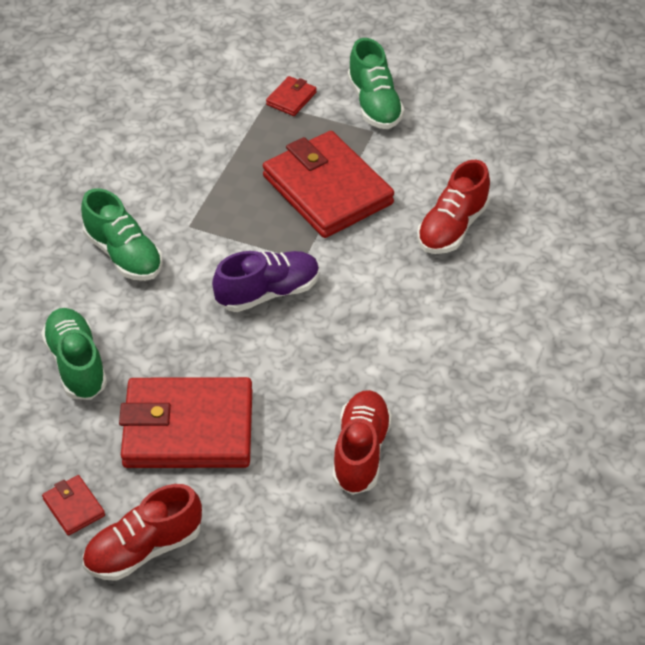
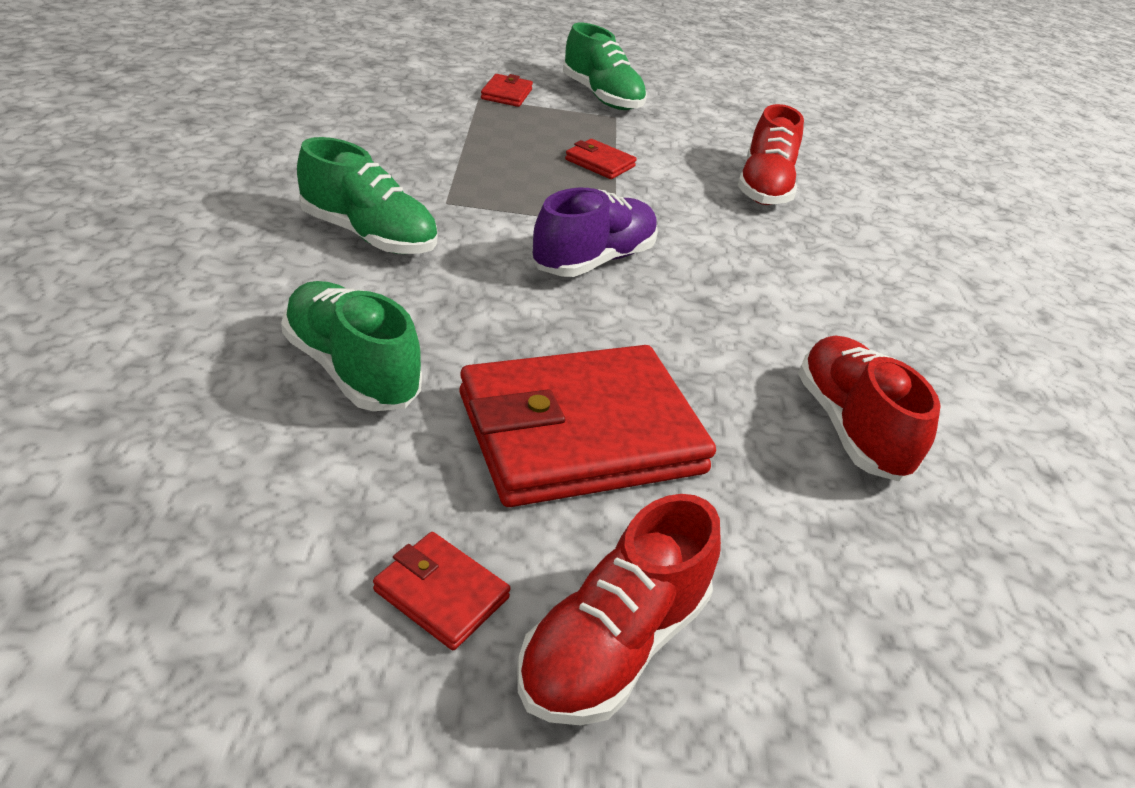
camera: 25 degrees left, 10 degrees down
red wallet [263,131,394,238] -> red wallet [565,139,637,179], size x0.41

